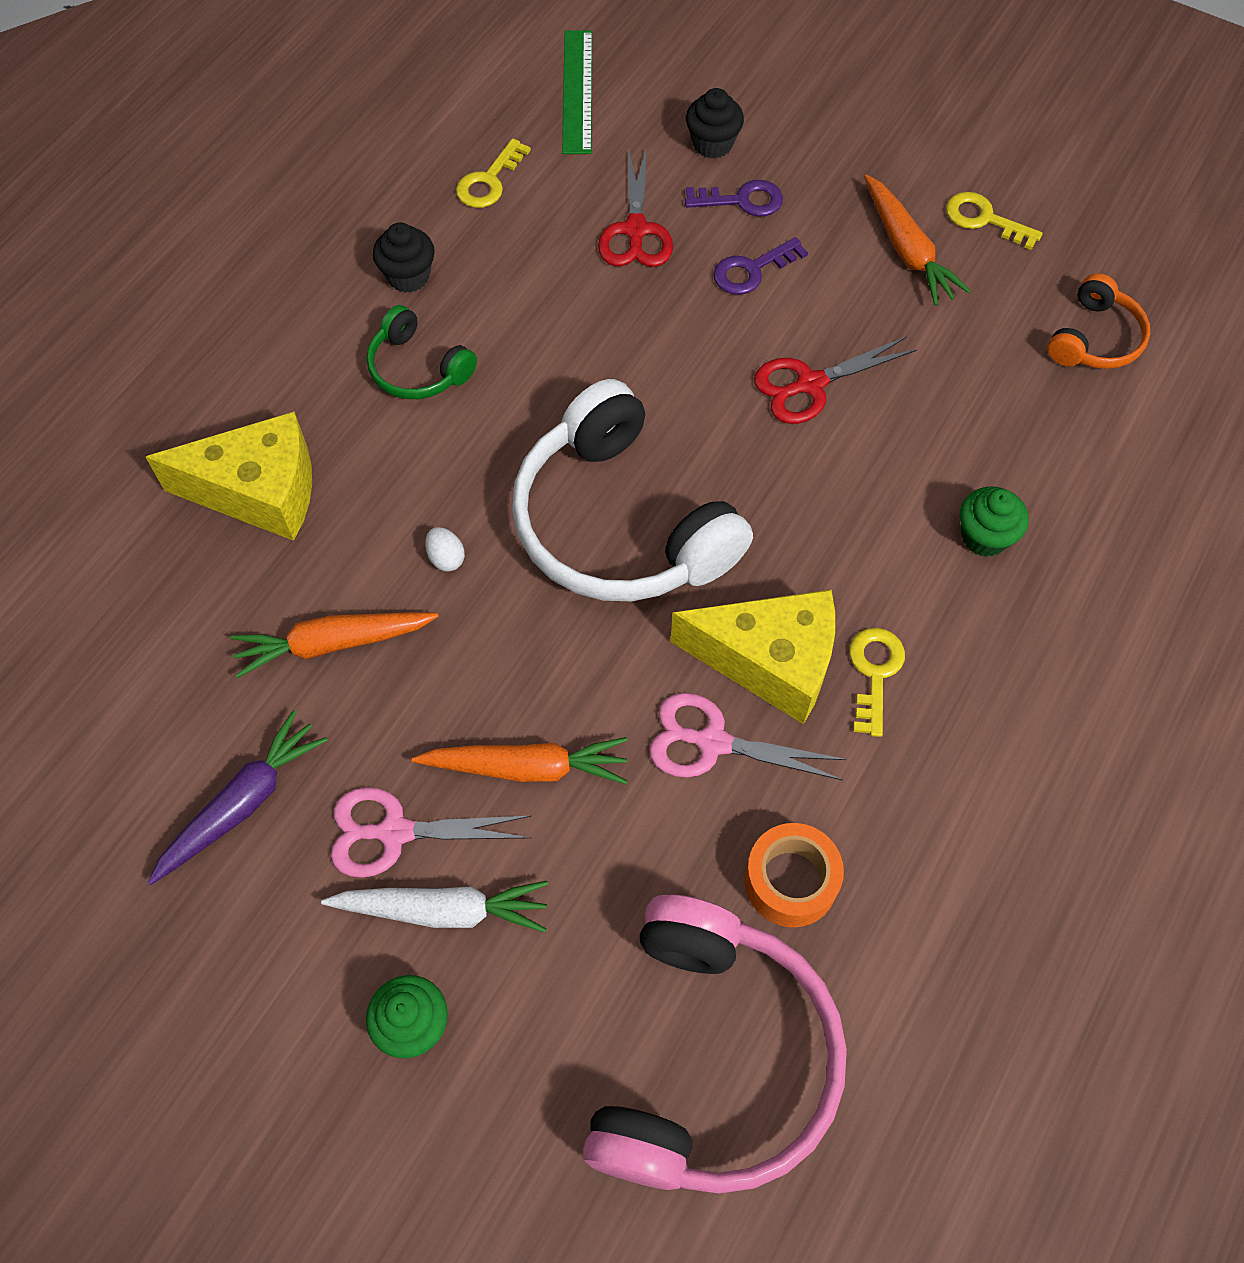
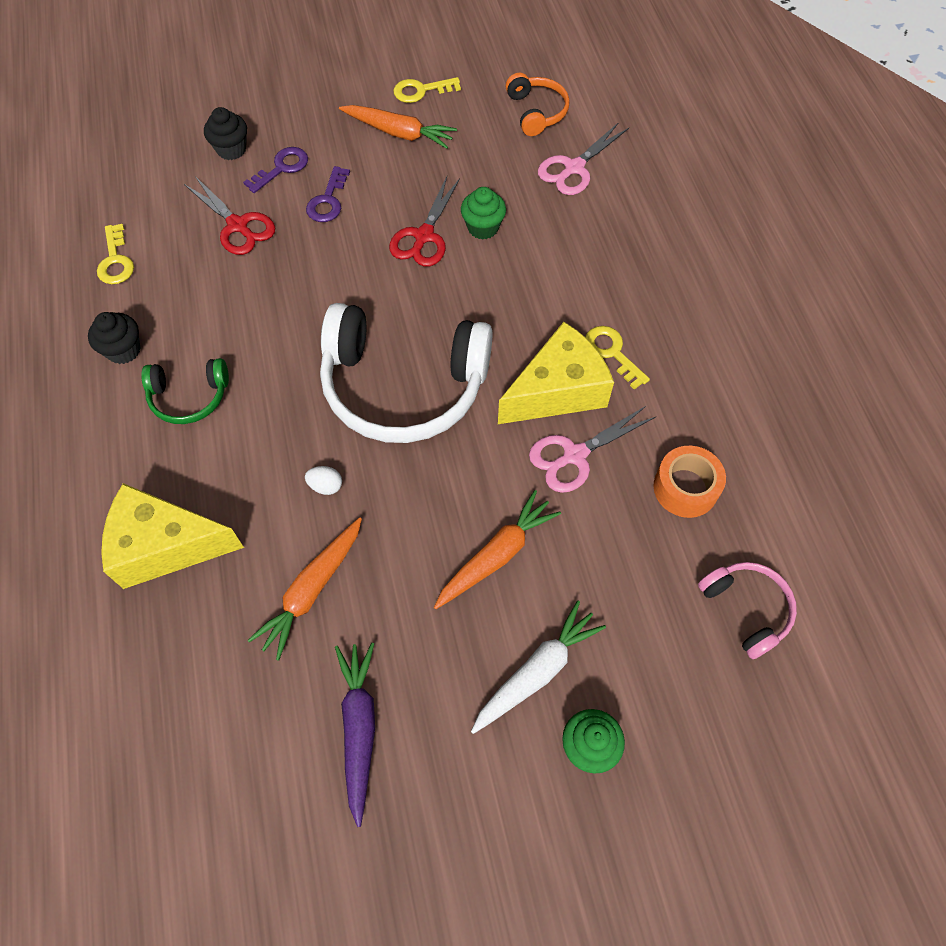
camera: 45 degrees left, 0 degrees up
yellow cheese [146,412,312,541] -> yellow cheese turned 135 degrees counterclockwise [101,483,244,589]
pink scissors [331,787,532,878] -> pink scissors moved to [538,122,629,195]
green ruler [562,30,592,154] -> none
pink headphones [583,895,847,1193] -> pink headphones [698,562,797,659], size x0.48
green cupcake [960,486,1029,557] -> green cupcake moved to [461,187,506,240]

